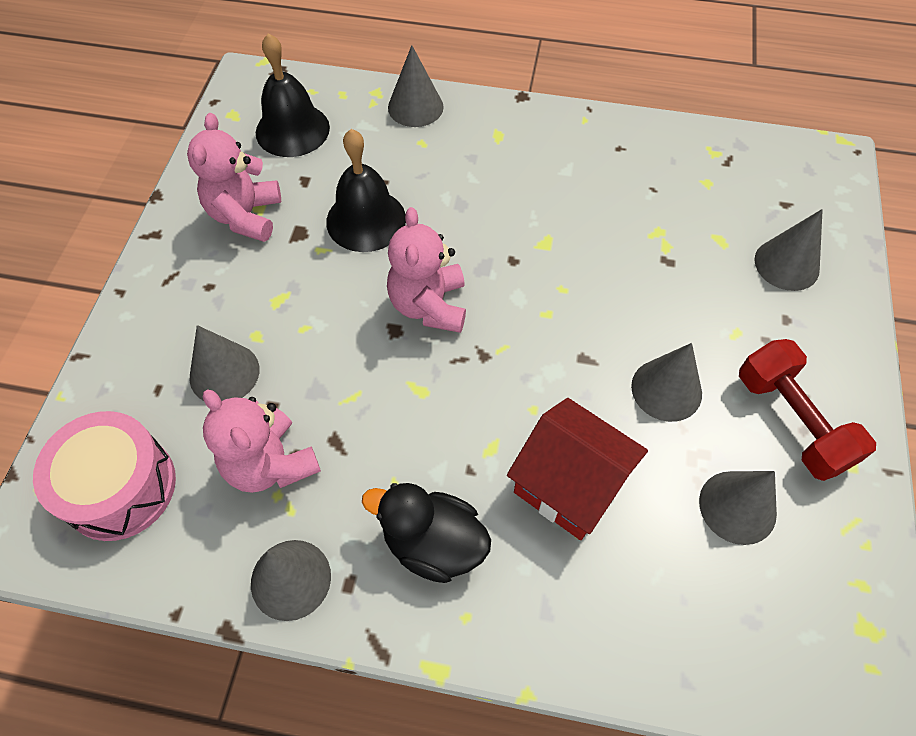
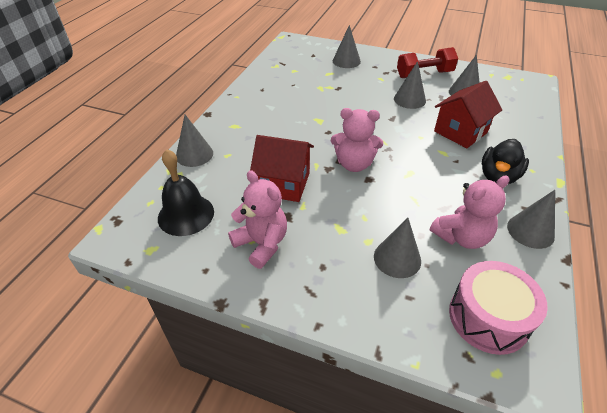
camera: 80 degrees left, 15 degrees down
pink teddy bear [187,113,281,242] -> pink teddy bear turned 150 degrees counterclockwise [228,170,287,269]
black bell [326,129,406,252] -> red house [250,135,314,202]

